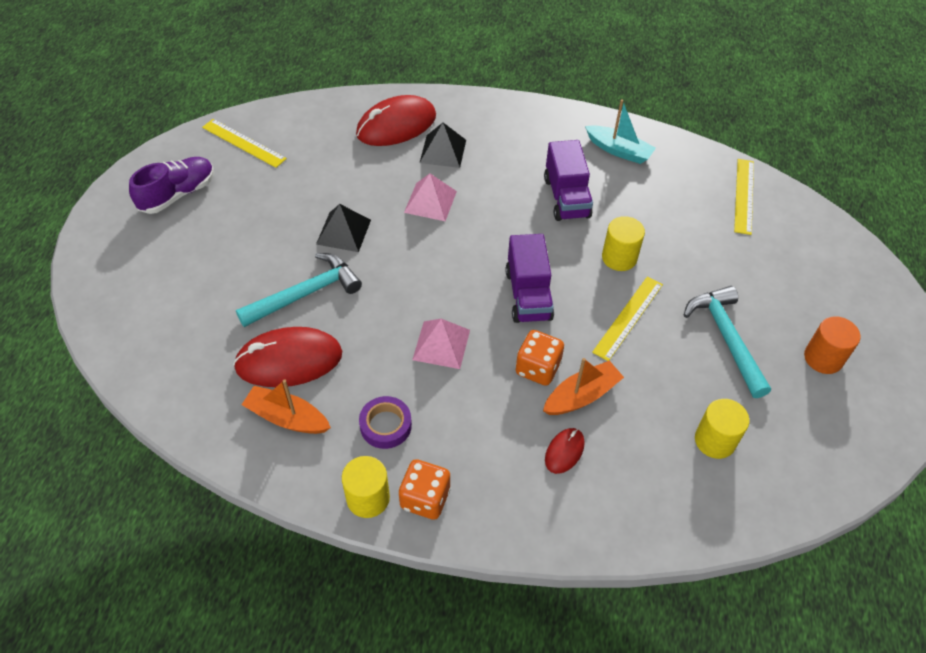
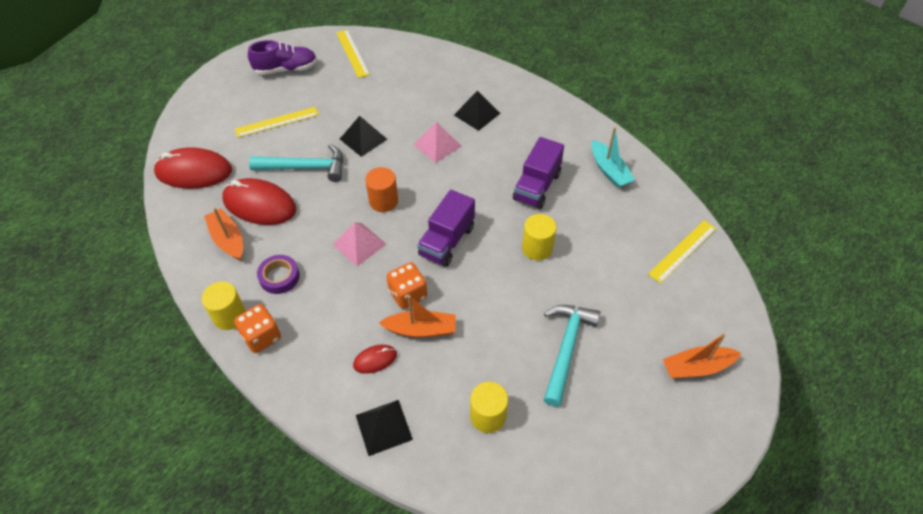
camera: 35 degrees right, 0 degrees up
red mouse [356,95,436,146] -> red mouse moved to [154,147,232,189]
yellow ruler [592,276,663,361] -> yellow ruler moved to [235,107,319,138]
orange cylinder [804,316,861,374] -> orange cylinder moved to [365,167,398,212]
none -> black pyramid [356,400,413,456]
none -> orange boat [663,333,741,379]

